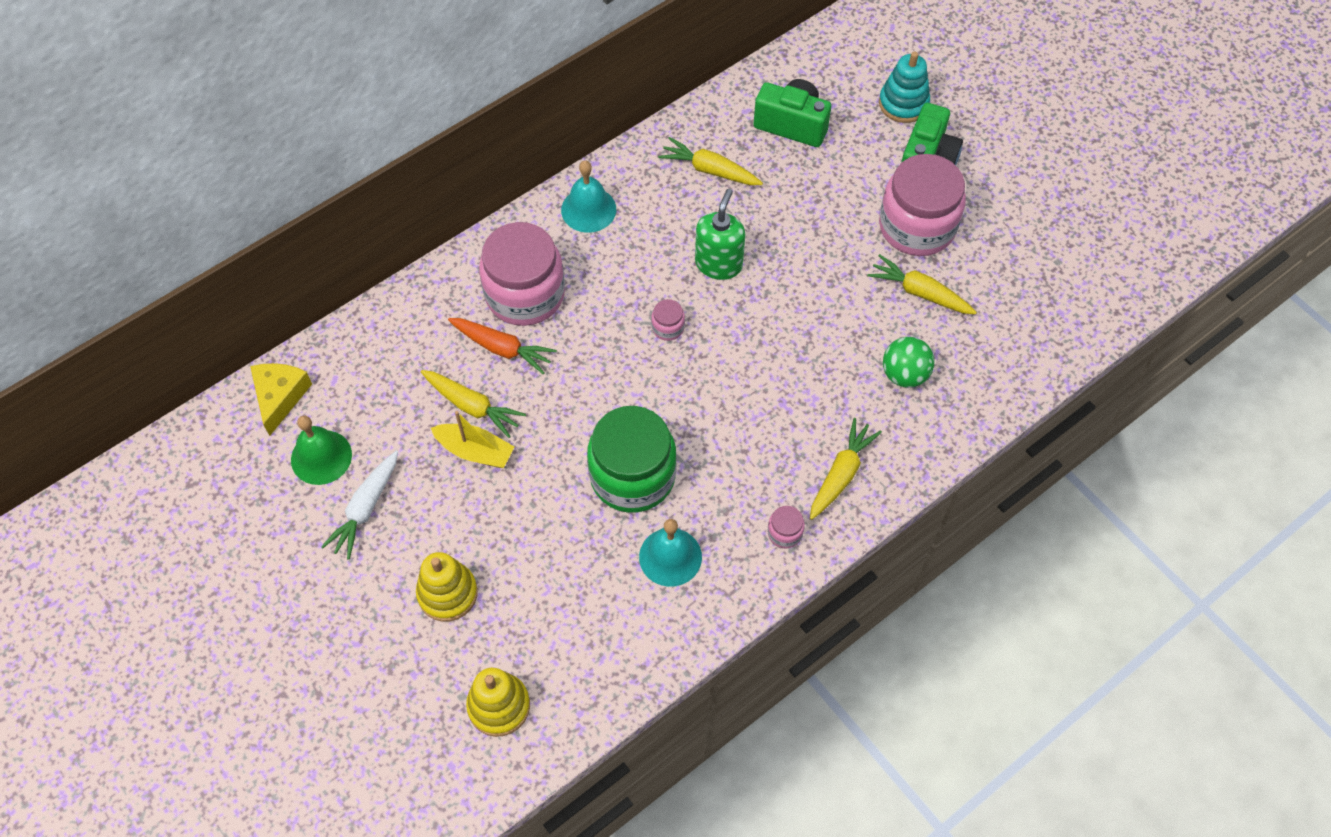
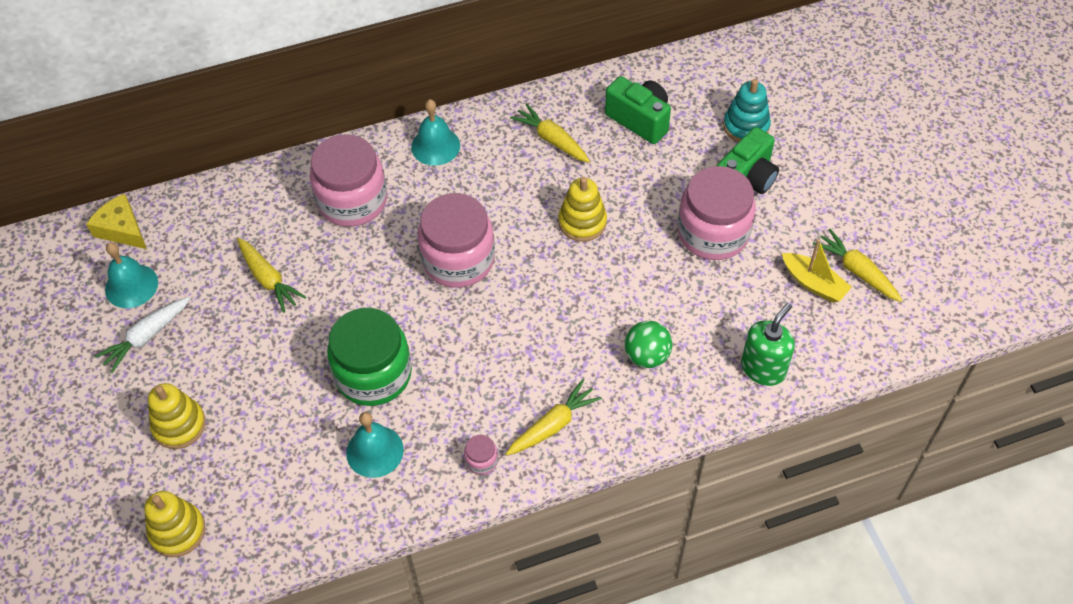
camera: 20 degrees right, 5 degrees down
yellow cheese [250,363,312,436] -> yellow cheese turned 75 degrees counterclockwise [86,194,147,249]
green bell [291,415,352,485] -> turquoise bell [105,242,158,308]
yellow boat [431,411,514,468] -> yellow boat moved to [782,239,852,302]
orange carrot [448,318,557,374] -> none
pink jar [651,299,685,341] -> pink jar [418,193,495,288], size x2.47
green soap dispenser [695,189,745,280] -> green soap dispenser moved to [741,303,795,386]
yellow carrot [867,254,977,315] -> yellow carrot moved to [813,229,902,302]
none -> yellow stacking toy [558,177,607,242]

